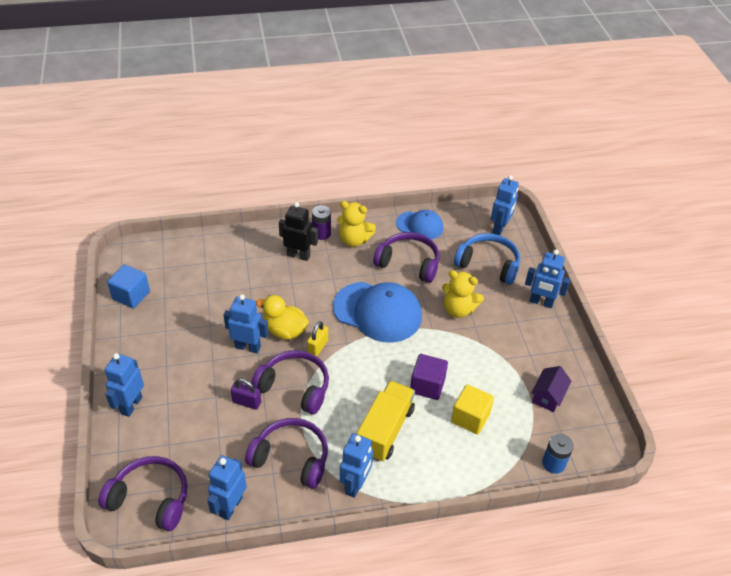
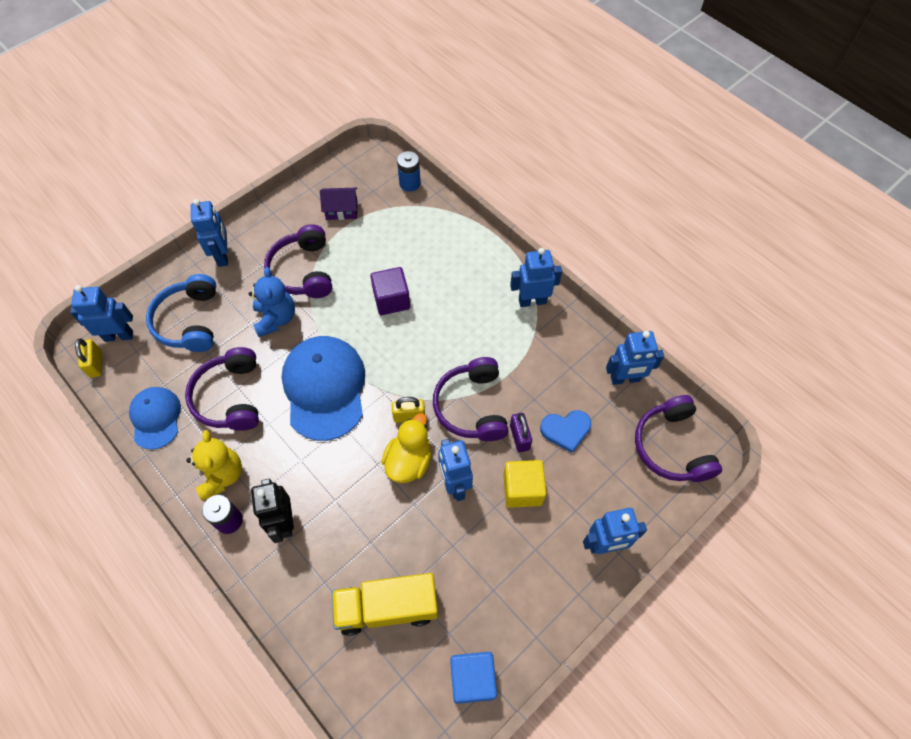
camera: 120 degrees left, 15 degrees up
purple headphones [245,418,328,489] -> purple headphones moved to [264,224,332,298]
yellow duck [256,295,309,340] -> yellow duck turned 150 degrees counterclockwise [381,413,431,483]
yellow truck [357,381,415,462] -> yellow truck moved to [332,573,438,636]
yellow teddy bear [442,270,484,318] -> blue teddy bear [248,267,295,337]
yellow cube [451,384,494,434] -> yellow cube moved to [503,460,547,508]
none -> yellow padlock [75,338,102,378]
none -> blue heart [540,410,591,453]

